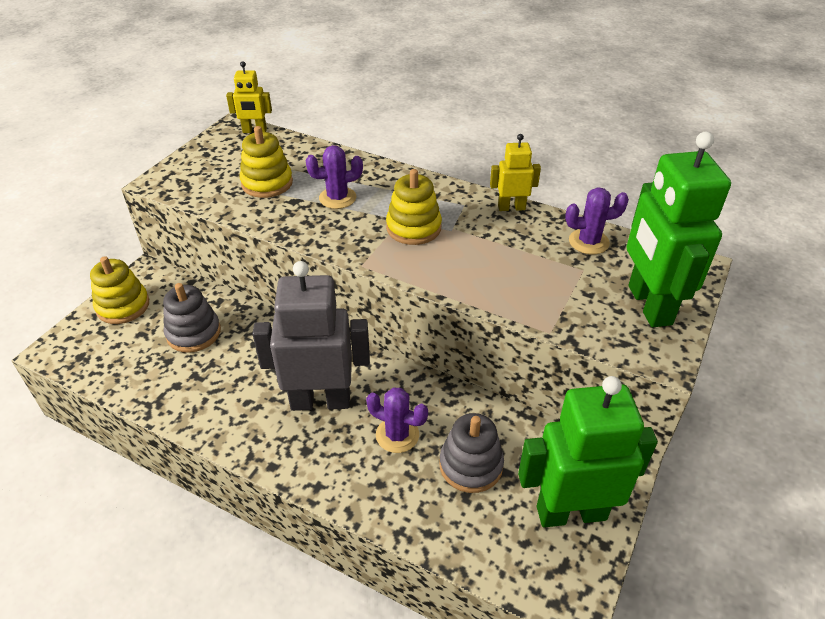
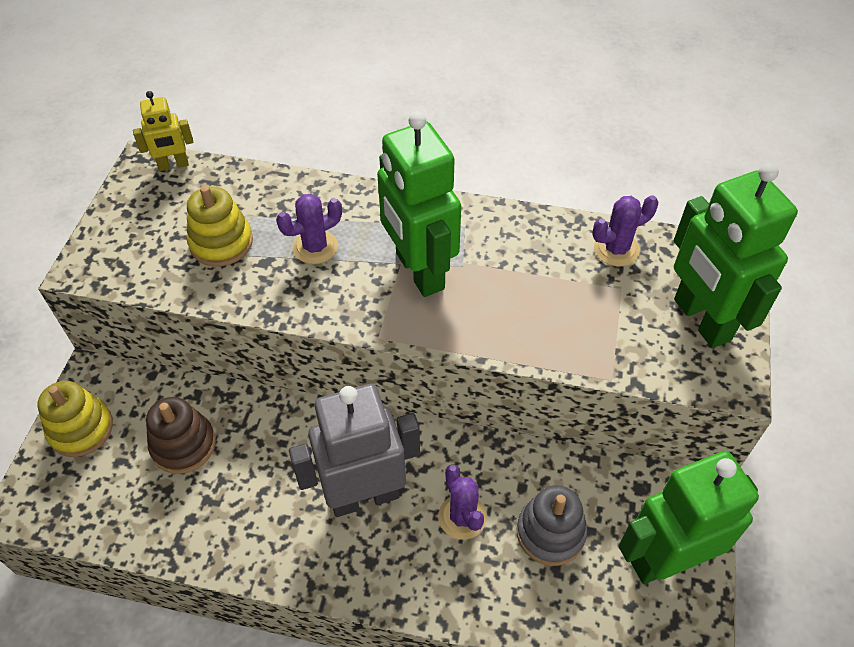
camera: 15 degrees left, 10 degrees up
grey stacking toy [163,283,221,353] -> brown stacking toy [146,397,216,474]
purple cactus [366,388,428,453] -> purple cactus turned 60 degrees clockwise [438,464,487,540]
yellow stacking toy [386,169,442,245] -> green robot [377,111,461,297]
yellow robot [490,134,541,211] -> none

